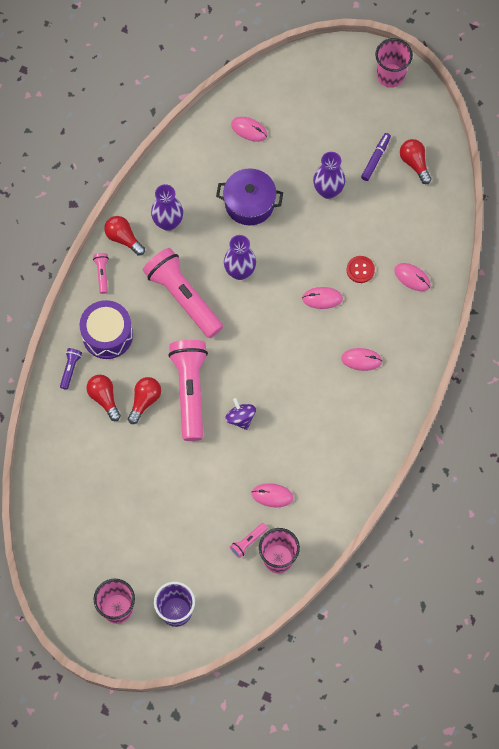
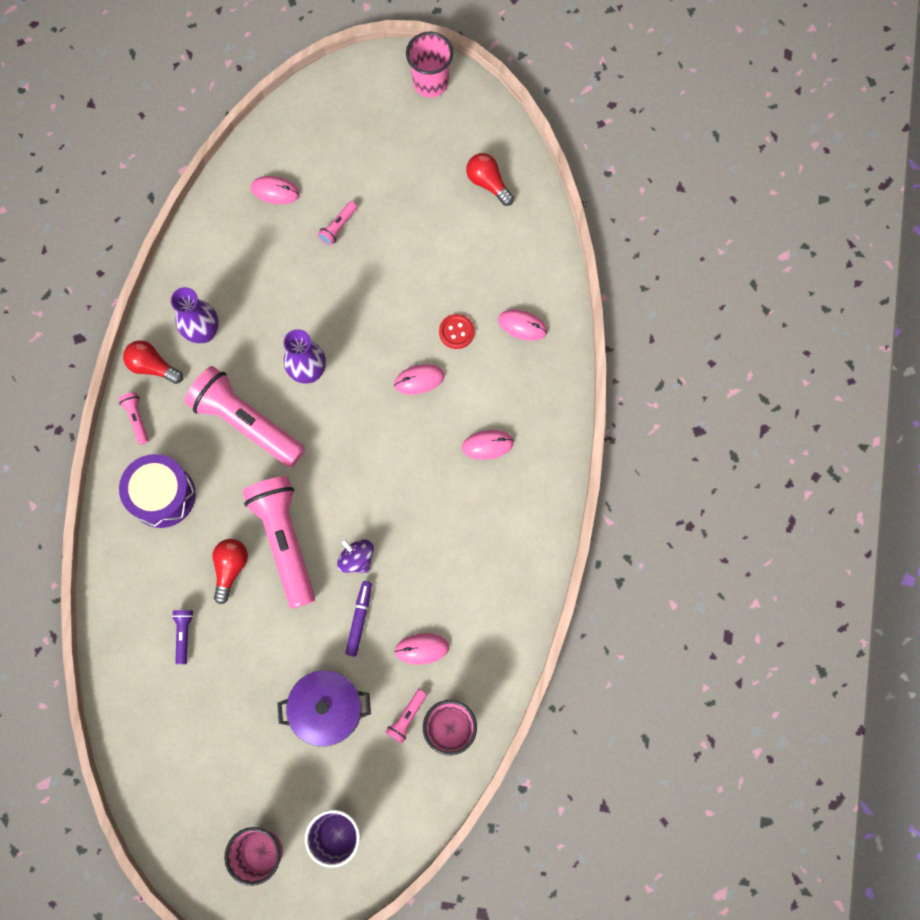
camera: 15 degrees left, 5 degrees up
purple flashlight [60,348,82,390] -> purple flashlight moved to [172,610,194,664]
red light bulb [86,375,121,421] -> none
purple pot [216,168,283,225] -> purple pot moved to [277,670,371,747]
purple vase [313,152,345,199] -> none
purple marker [361,133,391,181] -> purple marker moved to [345,581,372,657]
none -> pink flashlight [317,201,357,246]

